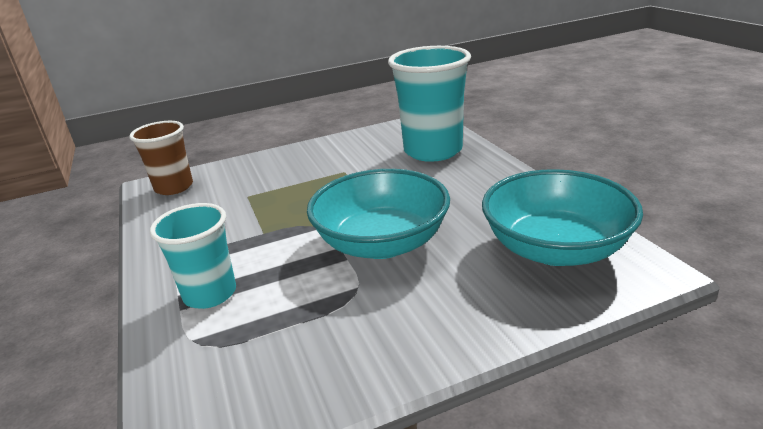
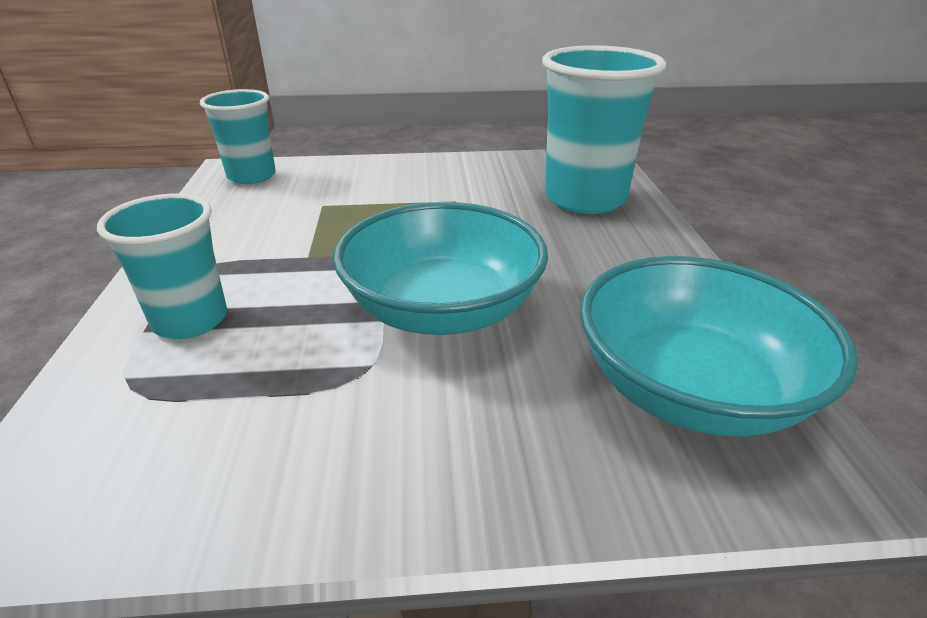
camera: 15 degrees right, 5 degrees up
brown cup [129,121,193,195] -> turquoise cup [200,89,276,184]

